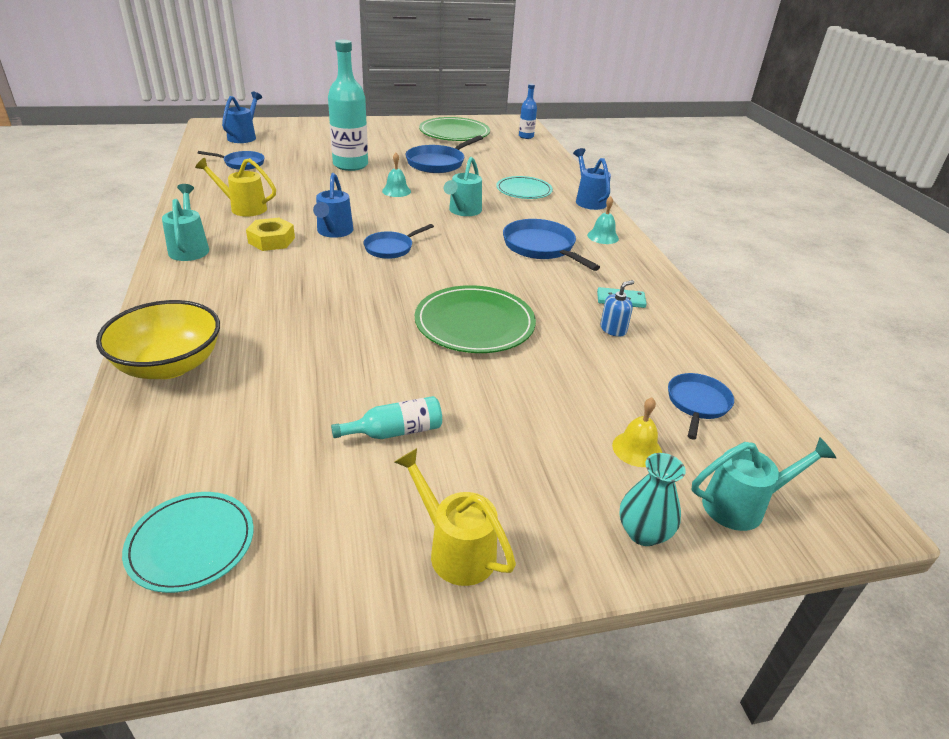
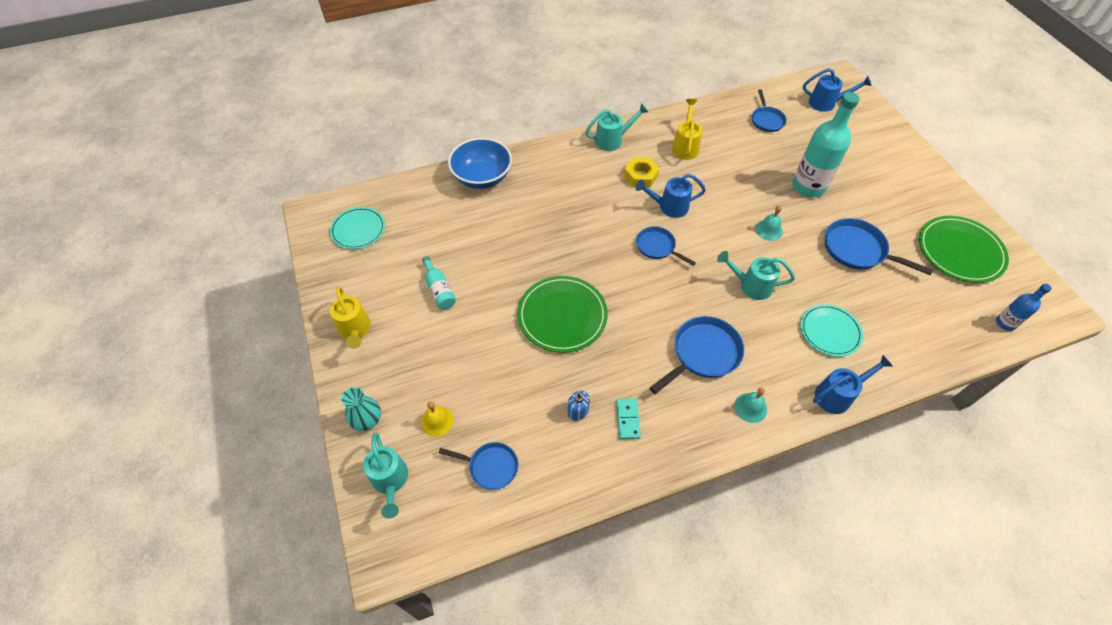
camera: 85 degrees right, 20 degrees up
yellow bowl [96,300,220,379] -> blue bowl [448,138,512,189]
yellow watering can [395,448,516,586] -> yellow watering can turned 120 degrees clockwise [330,287,371,349]

